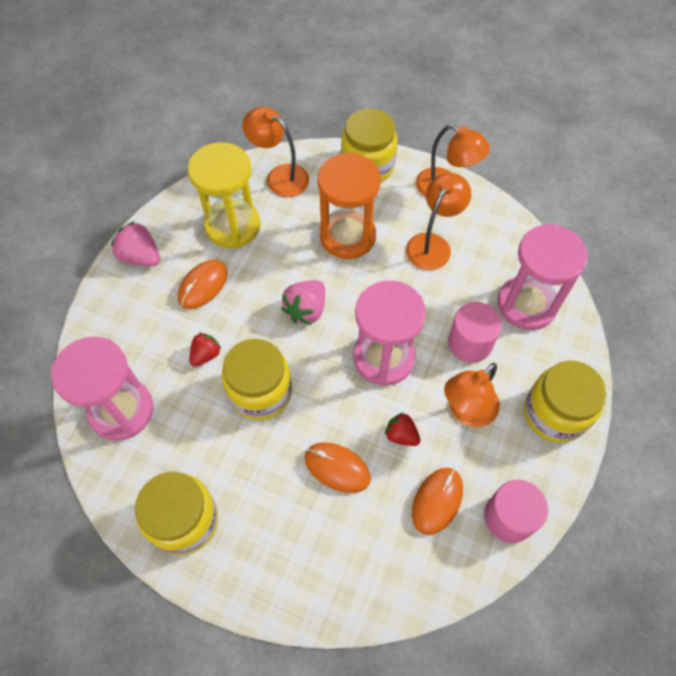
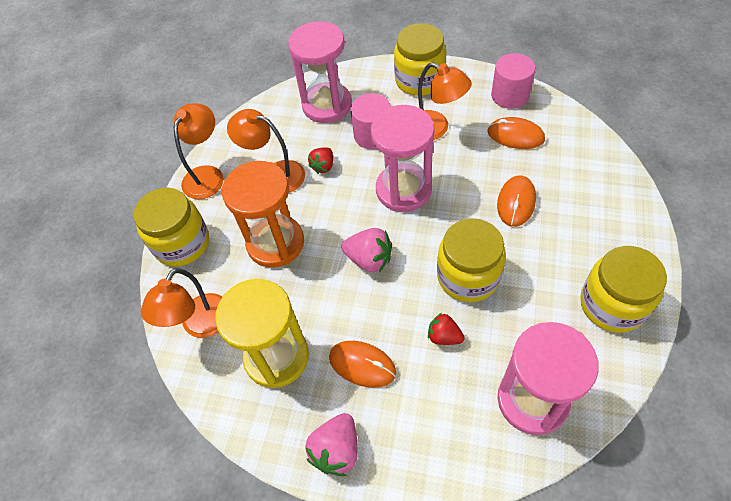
camera: 95 degrees left, 5 degrees down
red strawberry [385,413,421,446] -> red strawberry moved to [308,147,333,174]

